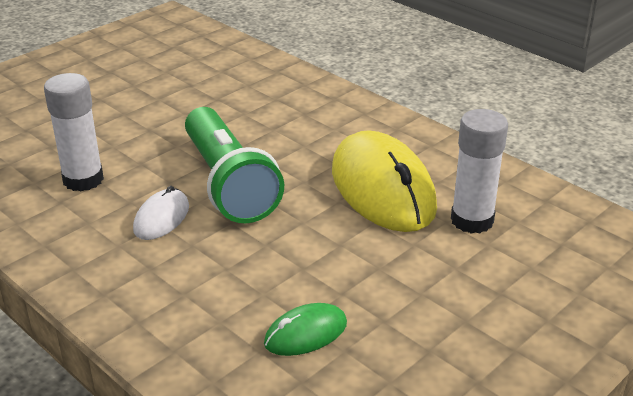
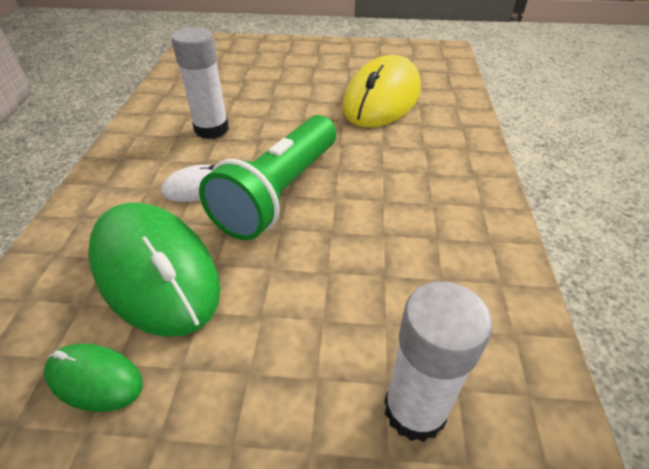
camera: 50 degrees right, 10 degrees up
yellow mouse [332,130,437,232] -> yellow mouse moved to [342,55,421,127]
none -> green mouse [88,203,221,337]

